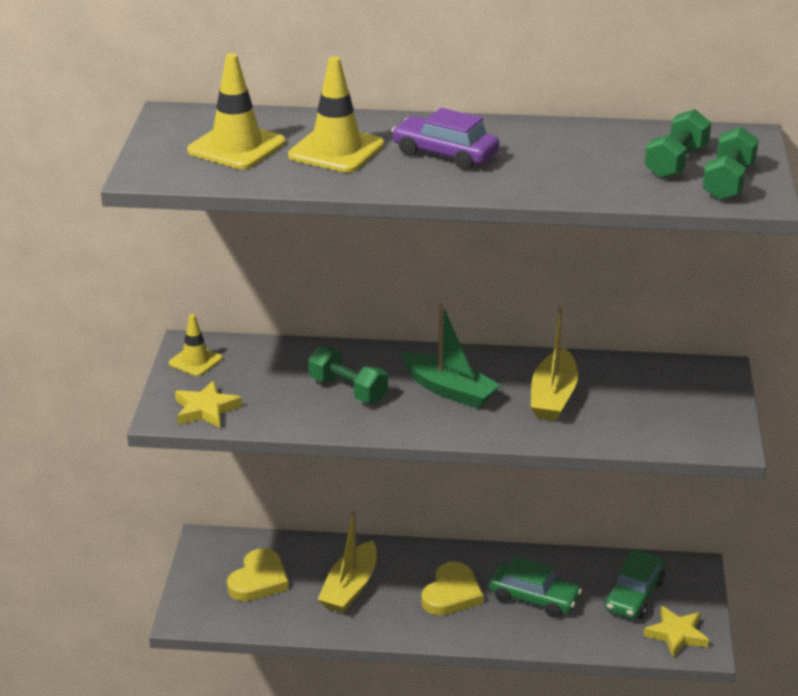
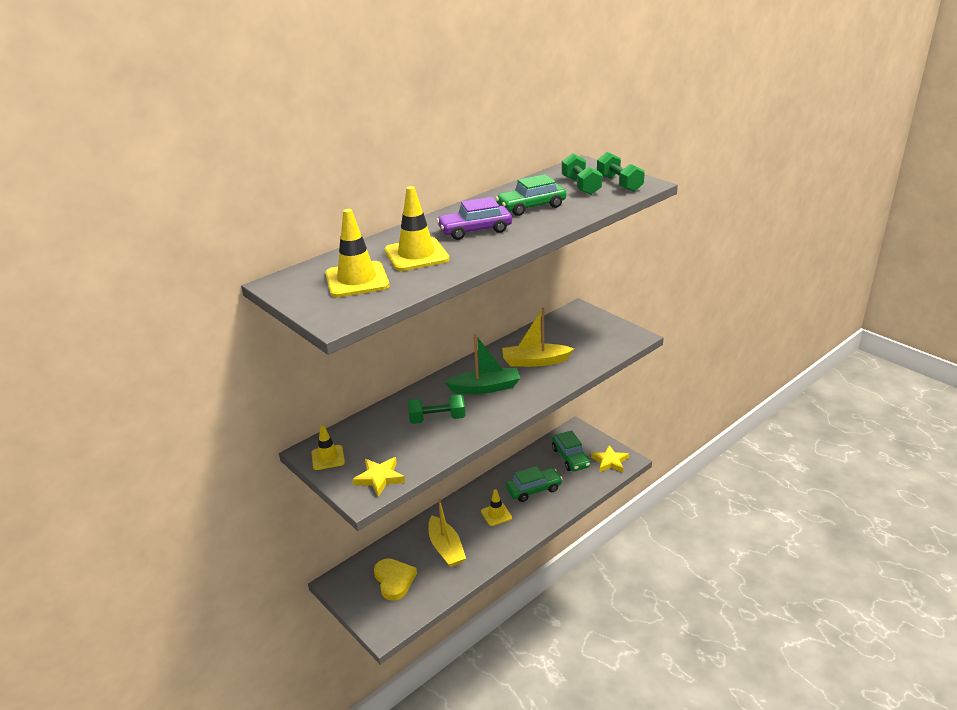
camera: 45 degrees left, 0 degrees up
yellow heart [421,562,484,615] -> yellow traffic cone [481,489,512,526]
yellow boat [531,307,578,421] -> yellow boat turned 120 degrees clockwise [502,308,574,367]
none -> green car [495,174,567,216]

